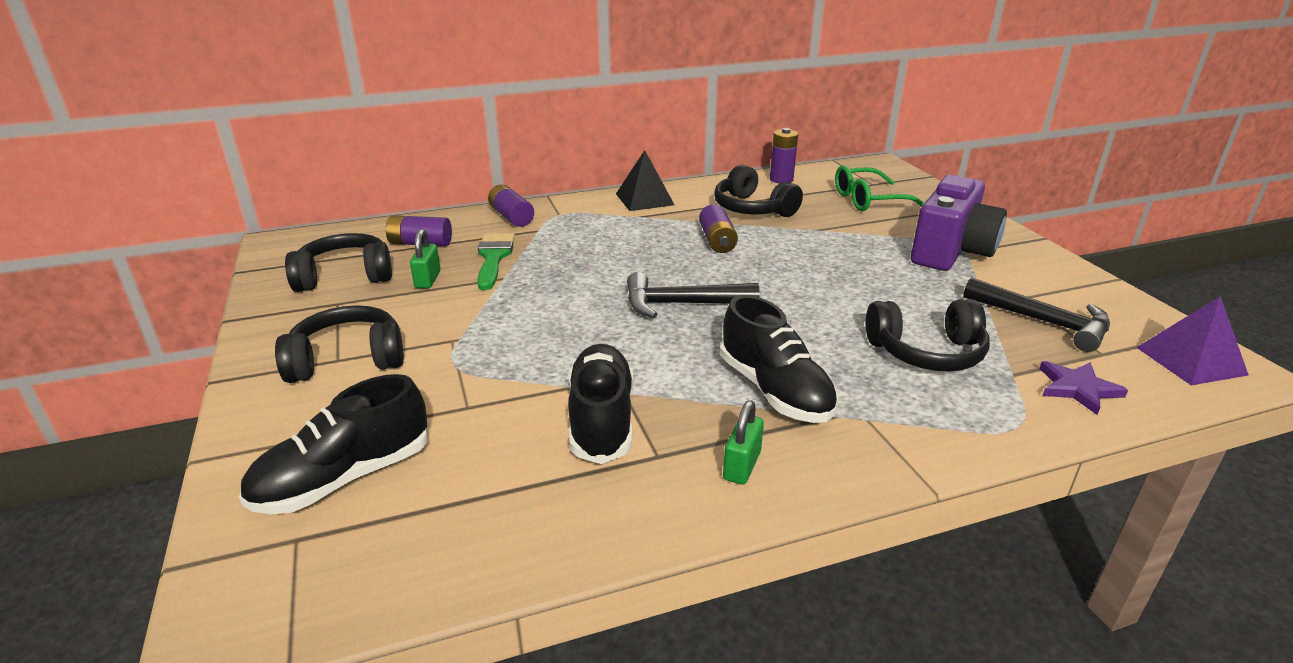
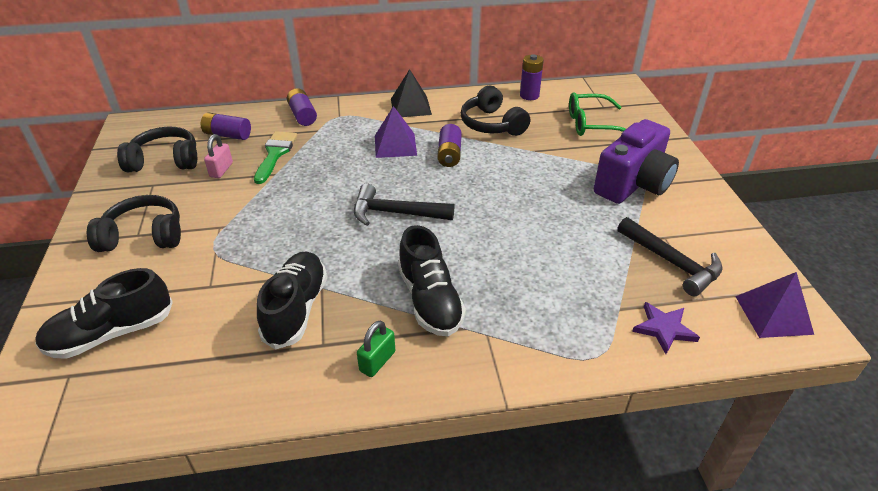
camera: 10 degrees right, 10 degrees up
green padlock [410,229,441,288] -> pink padlock [204,134,233,178]
black headphones [865,299,990,372] -> none
none -> purple pyramid [375,106,417,158]

